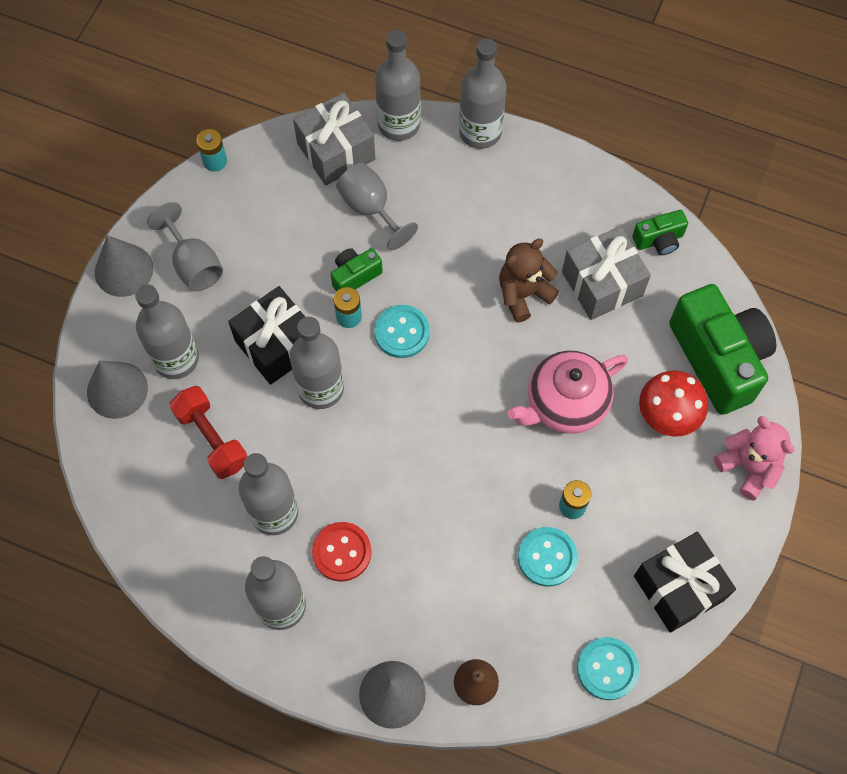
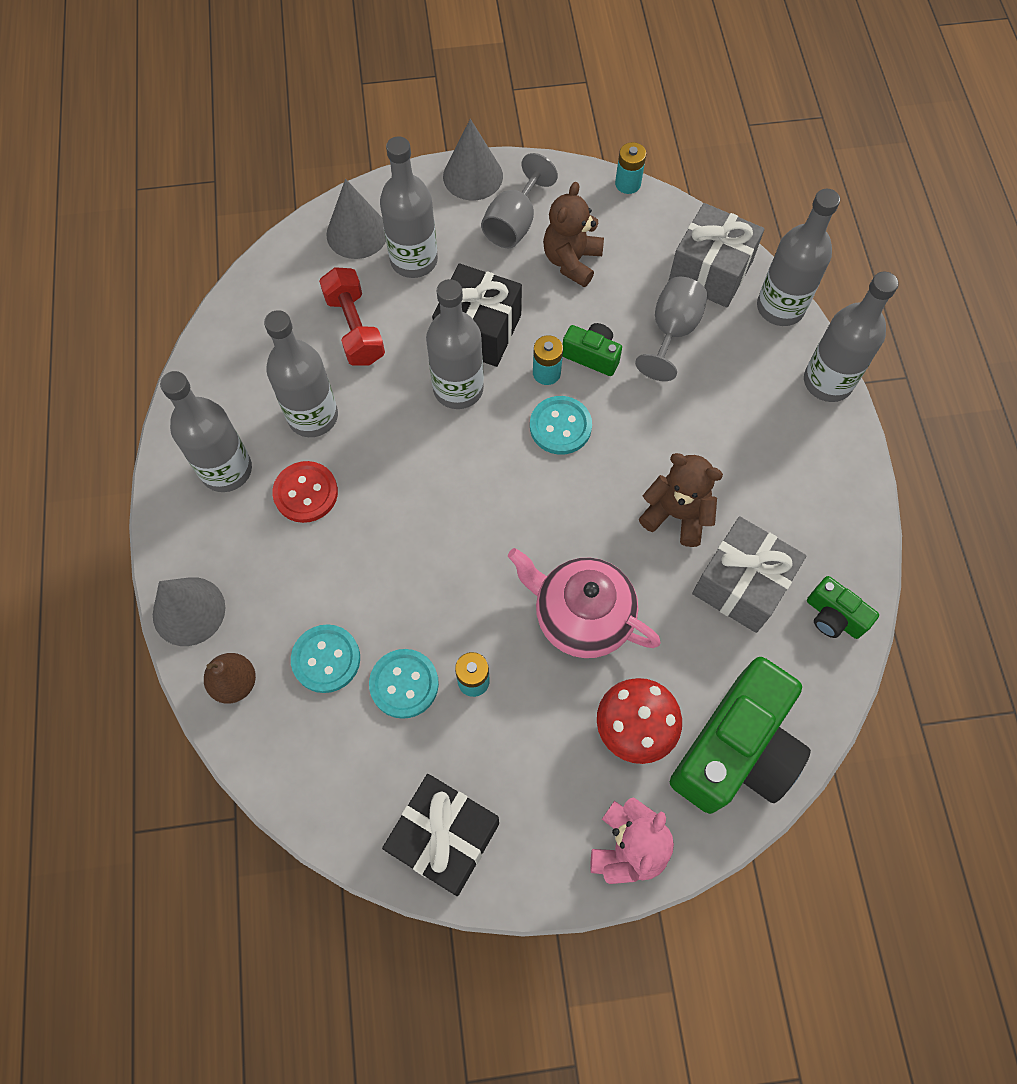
camera: 60 degrees right, 0 degrees up
red dumbbell [169,386,248,479] -> red dumbbell turned 45 degrees counterclockwise [319,267,385,366]
turquoise button [577,637,639,700] -> turquoise button moved to [291,624,360,693]
none -> brown teddy bear [543,182,604,287]

